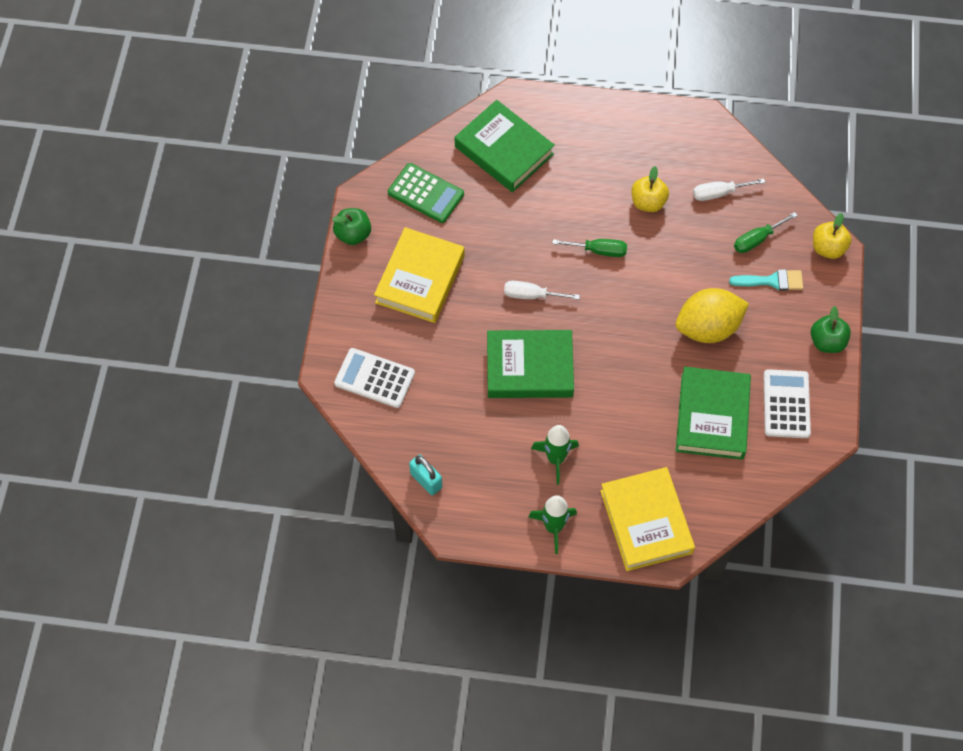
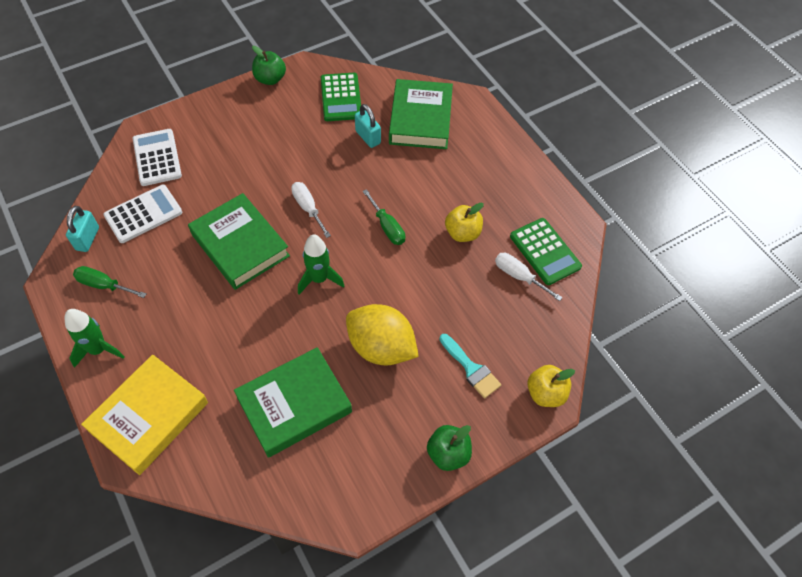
camera: 50 degrees right, 5 degrees down
yellow book [374,227,465,323] -> none
green rocket [531,425,579,485] -> green rocket moved to [298,234,344,295]
green screwdriver [734,212,798,253] -> green screwdriver moved to [73,266,146,298]
white calculator [763,369,811,438] -> white calculator moved to [103,185,182,243]
none -> turquoise padlock [355,104,381,148]
none -> green calculator [510,218,582,285]

